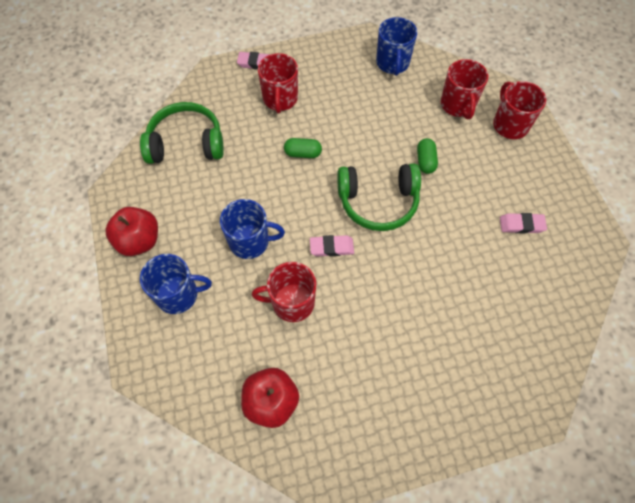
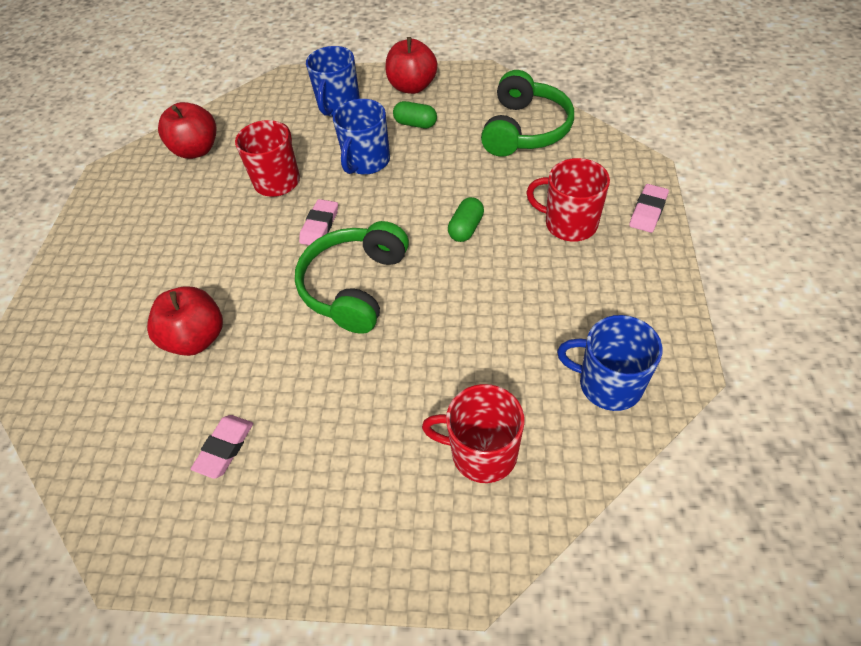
camera: 115 degrees right, 10 degrees down
green capsule [417,138,438,174] -> green capsule moved to [393,101,437,128]
red mug [493,81,546,139] -> none
none -> red apple [147,286,223,356]

